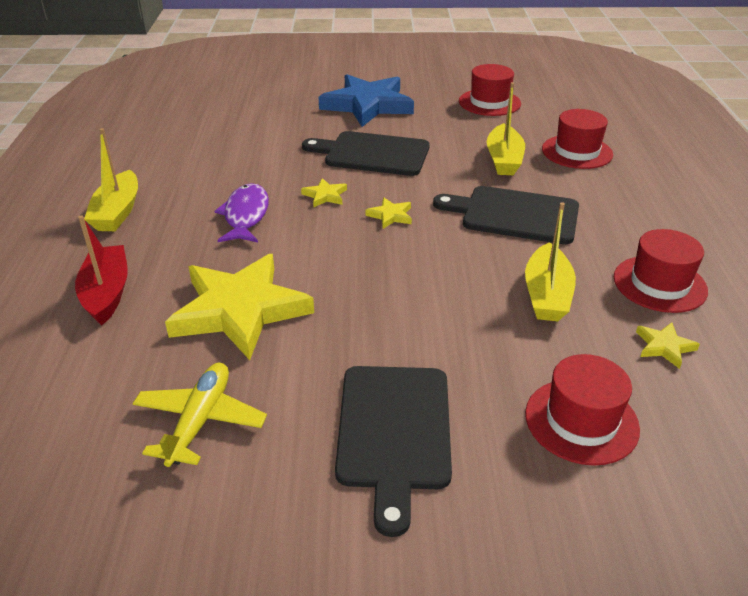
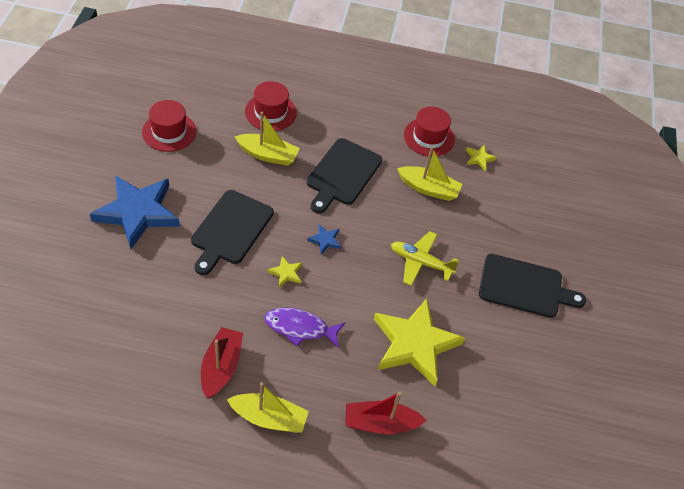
camera: 85 degrees left, 15 degrees up
yellow plane [133,363,267,467] -> yellow plane moved to [391,231,459,286]
yellow star [365,197,412,229] -> blue star [307,224,341,254]
red hat [525,354,640,466] -> none
none -> red boat [201,327,243,398]

